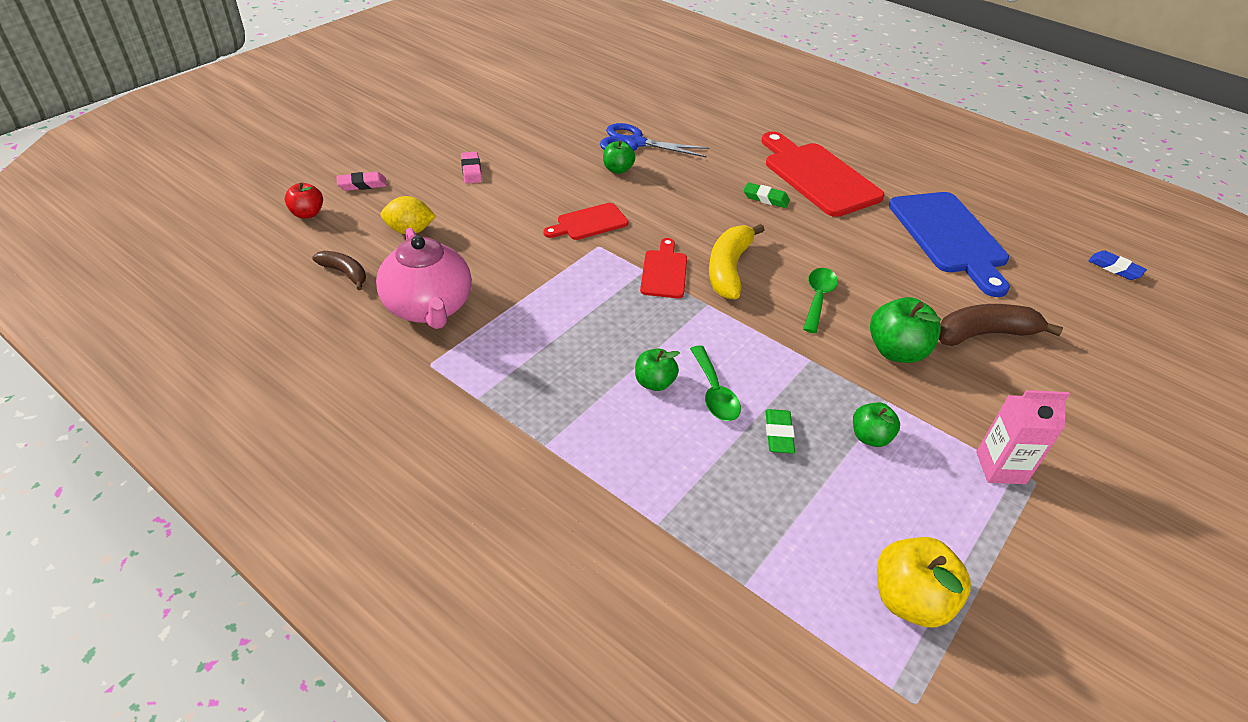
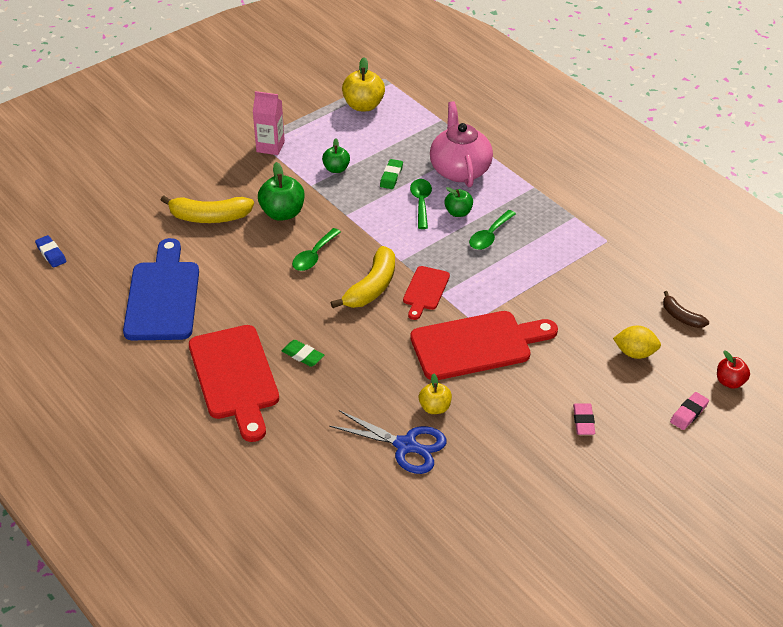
camera: 165 degrees left, 0 degrees up
pink eraser [336,172,387,191] -> pink eraser turned 45 degrees counterclockwise [670,392,709,430]
pink teapot [376,228,472,329] -> pink teapot moved to [430,101,493,187]
red cutting board [543,203,629,240] -> red cutting board [410,311,558,380], size x1.91
green apple [603,141,635,174] -> yellow apple [419,373,452,414]
brown banana [939,304,1063,346] -> yellow banana [161,196,254,223]
none -> green spoon [469,210,516,250]

